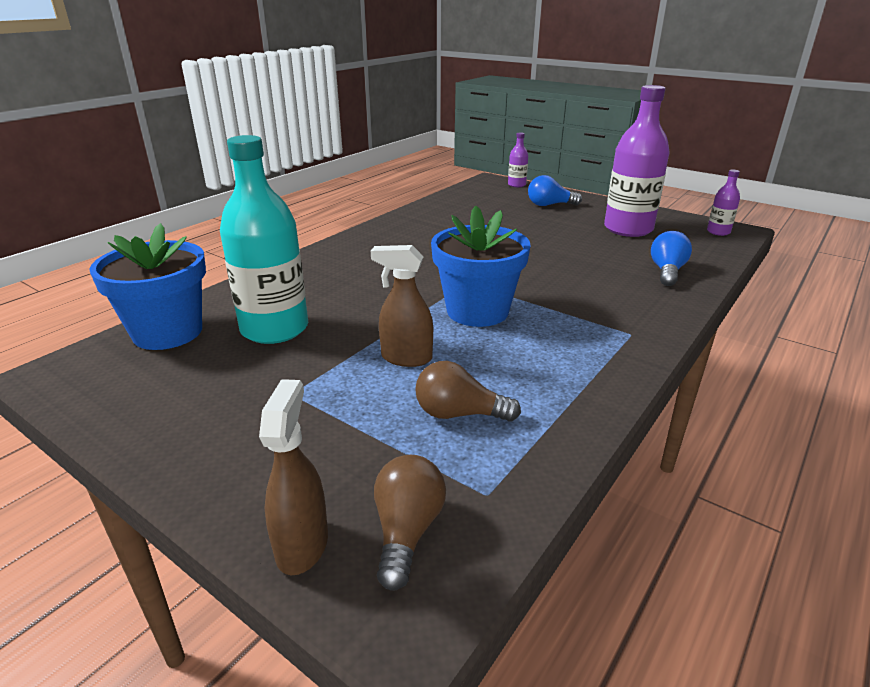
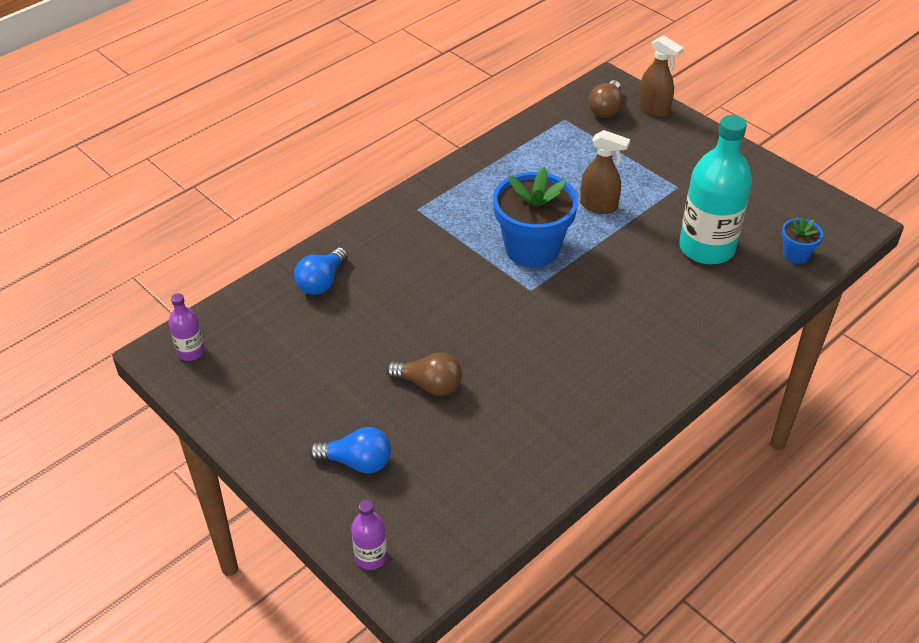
camera: 170 degrees left, 15 degrees up
blue flower pot [89,223,206,350] -> blue flower pot [782,217,823,264], size x0.48
brown spray bottle [259,379,328,575] -> brown spray bottle turned 60 degrees counterclockwise [639,35,684,117]
brown light bulb [415,361,521,422] -> brown light bulb moved to [386,352,462,396]
purple bottle [604,85,670,237] -> none

